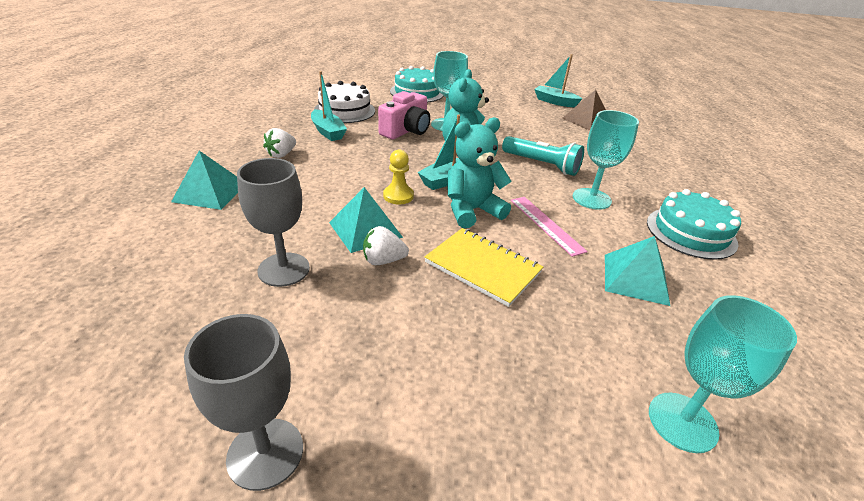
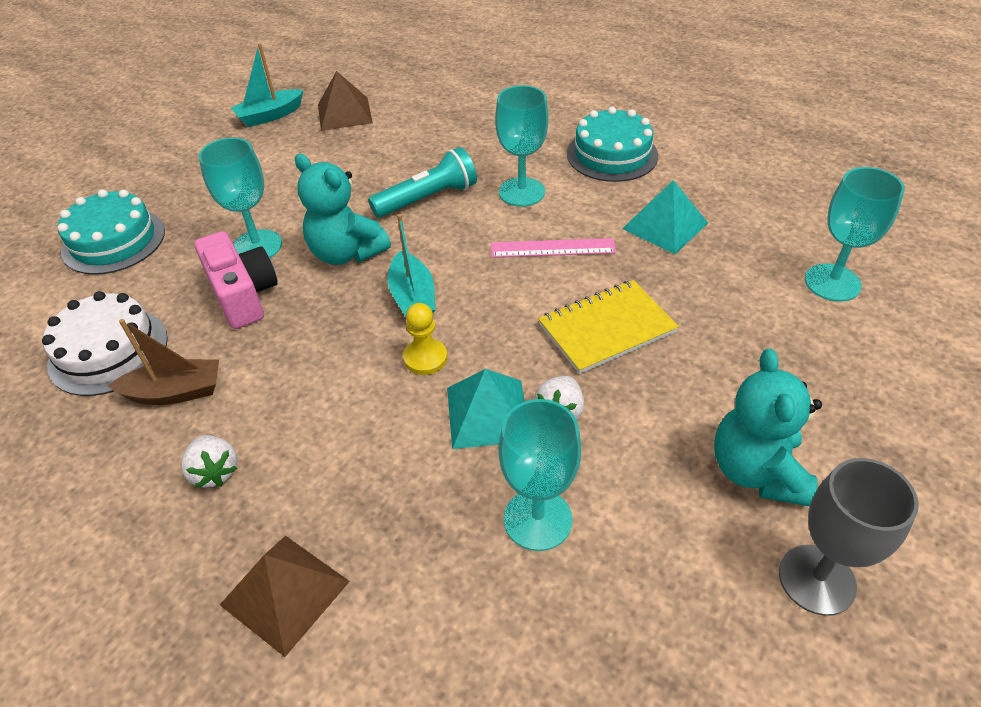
camera: 60 degrees left, 10 degrees up
turquoise pyramid [171,151,238,210] -> brown pyramid [220,536,350,657]
grey goblet [237,158,310,287] -> turquoise goblet [499,399,581,551]
turquoise boat [311,71,347,141] -> brown boat [108,319,219,405]
turquoise teddy bear [447,117,512,228] -> turquoise teddy bear moved to [714,349,822,506]

